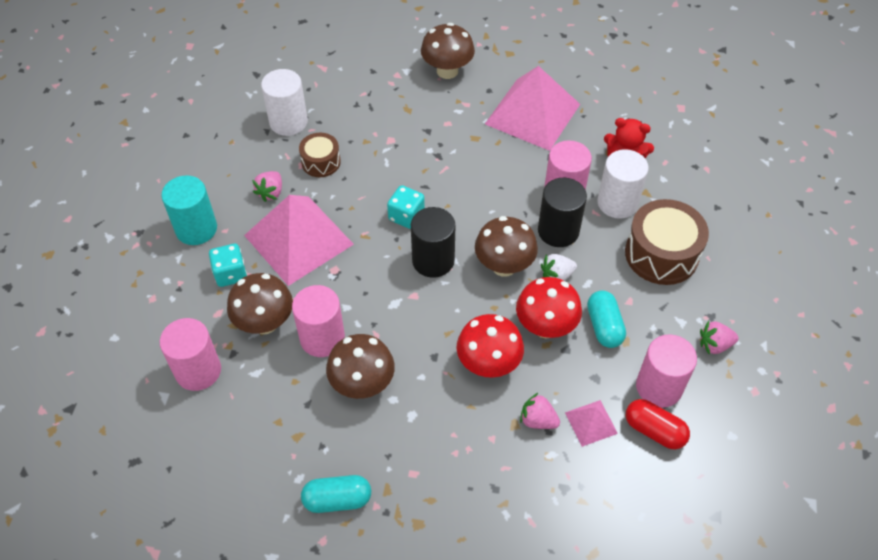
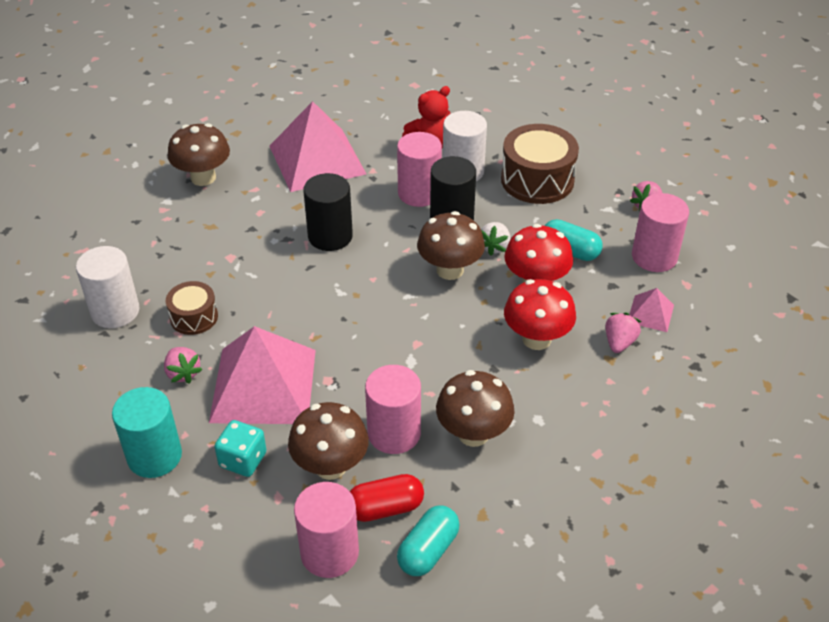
camera: 50 degrees left, 10 degrees down
turquoise capsule [301,475,371,513] -> turquoise capsule moved to [397,505,460,576]
turquoise dice [387,185,425,229] -> none
black cylinder [411,207,455,278] -> black cylinder moved to [303,173,353,251]
pink strawberry [520,393,560,429] -> pink strawberry turned 135 degrees clockwise [605,313,641,353]
red capsule [626,399,690,449] -> red capsule moved to [350,474,424,522]

